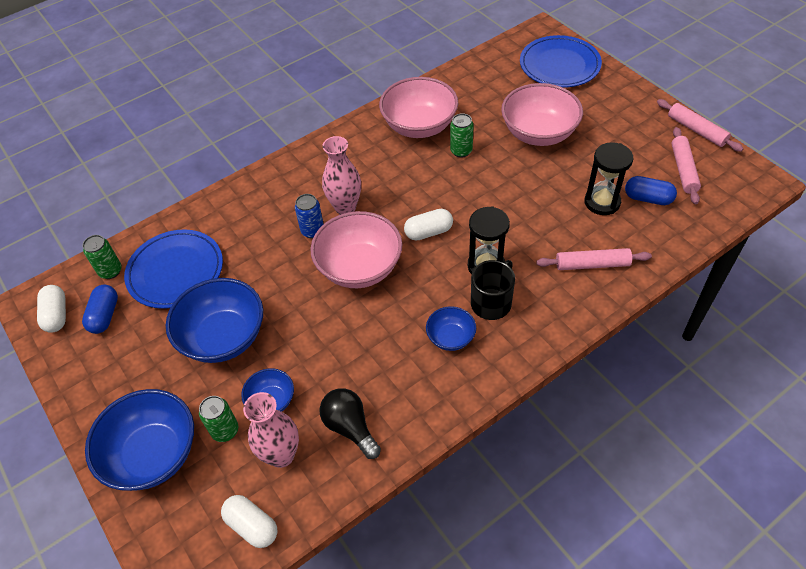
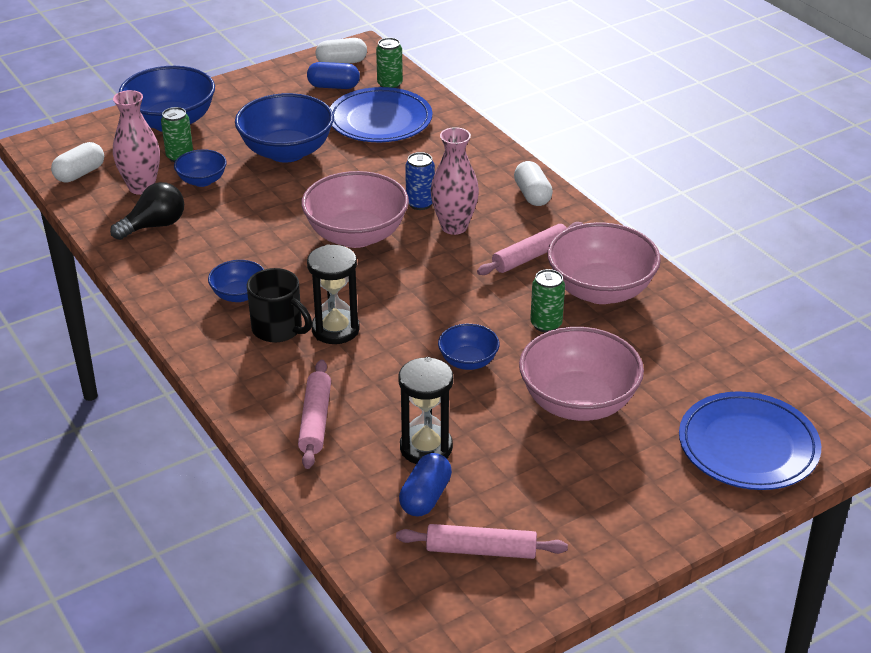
camera: 90 degrees right, 15 degrees down
white capsule [404,209,453,241] -> white capsule moved to [514,161,553,206]
pink rolling pin [657,99,744,152] -> pink rolling pin moved to [477,222,583,275]
none -> blue bowl [438,324,500,370]

